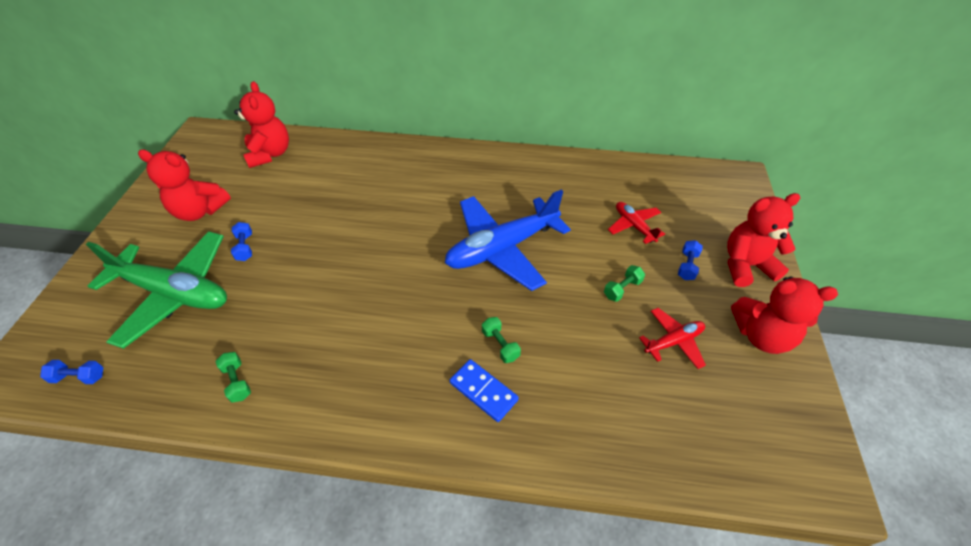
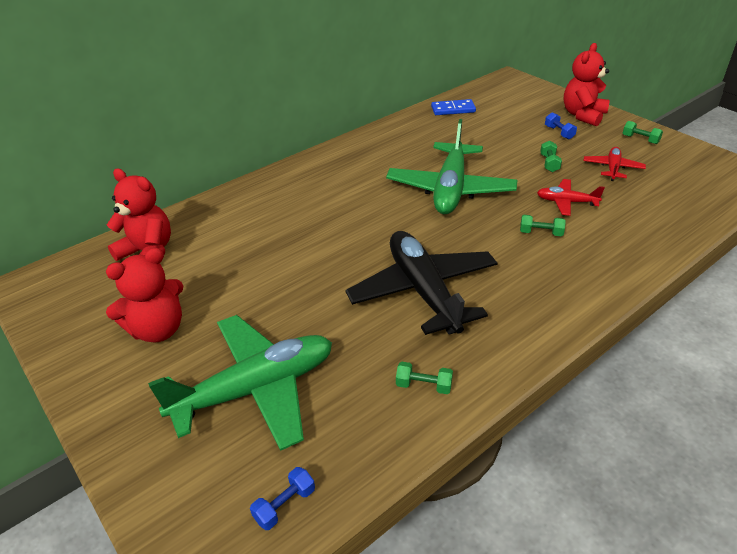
camera: 45 degrees left, 10 degrees down
blue dumbbell [231,222,252,261] -> none
blue plane [445,189,571,291] -> green plane [386,119,517,214]
blue domino [449,359,519,422] -> blue domino moved to [431,99,476,115]
red plane [608,202,665,244] -> red plane moved to [537,179,605,216]
red teddy bear [731,276,838,354] -> green dumbbell [623,121,663,144]
none -> black plane [345,231,498,335]

